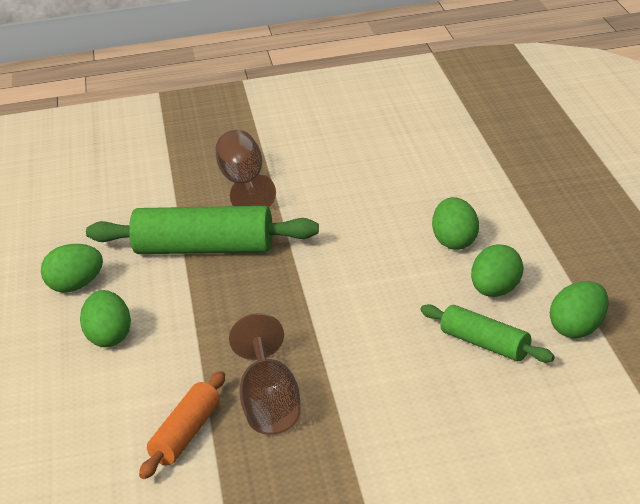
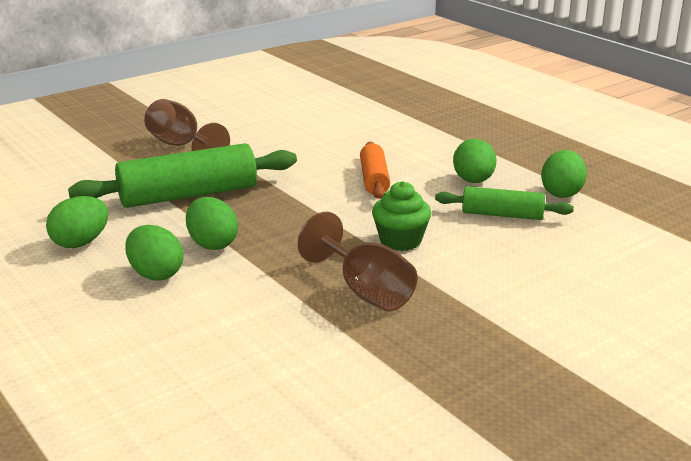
camera: 30 degrees left, 5 degrees down
orange rolling pin [139,371,225,479] -> orange rolling pin moved to [360,141,390,199]
green egg [432,197,479,250] -> green egg moved to [186,197,238,250]
none -> green cupcake [372,181,431,251]

